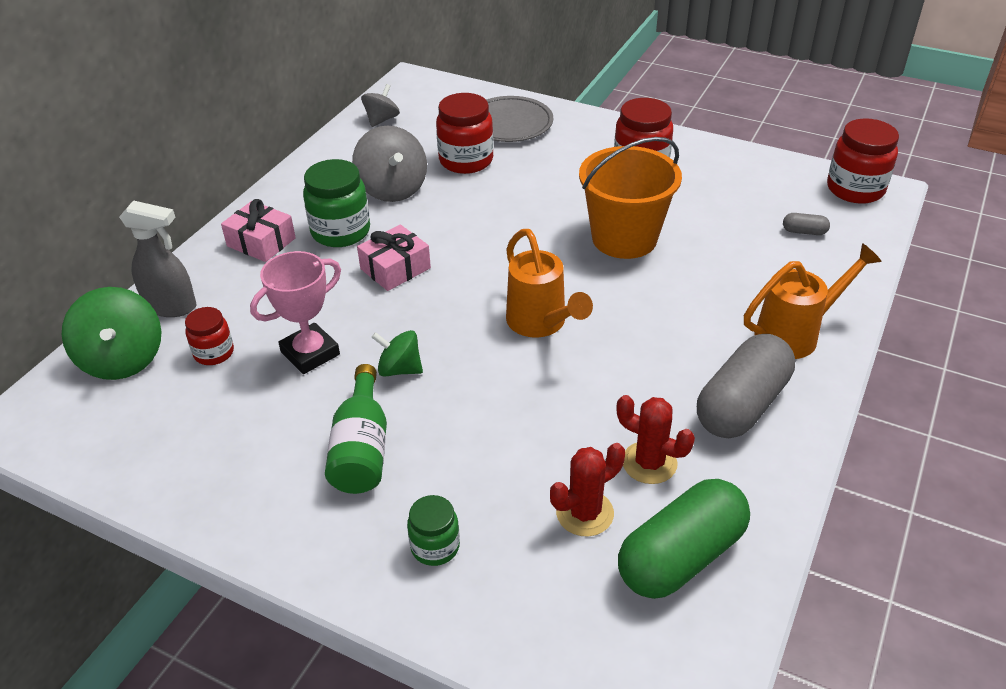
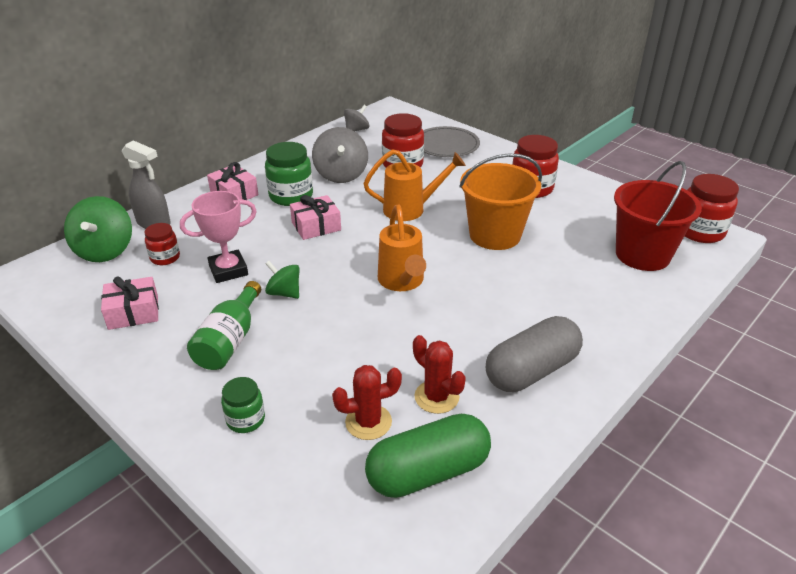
camera: 15 degrees right, 5 degrees down
orange watering can [744,243,882,359] -> orange watering can moved to [363,149,466,221]
grey capsule [783,213,830,235] -> red bucket [614,161,702,271]
none -> pink gift [101,276,159,330]

